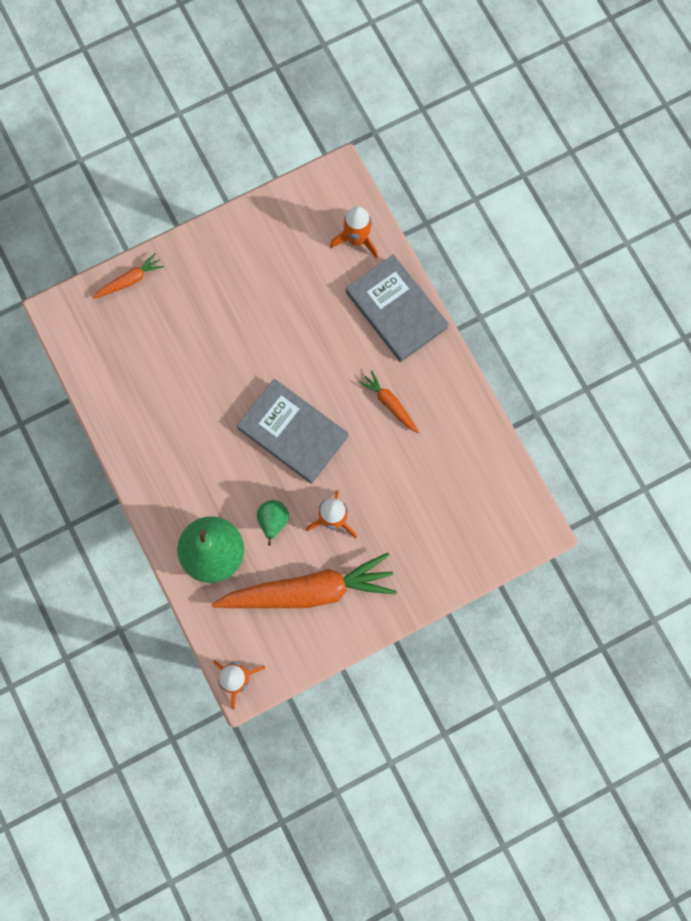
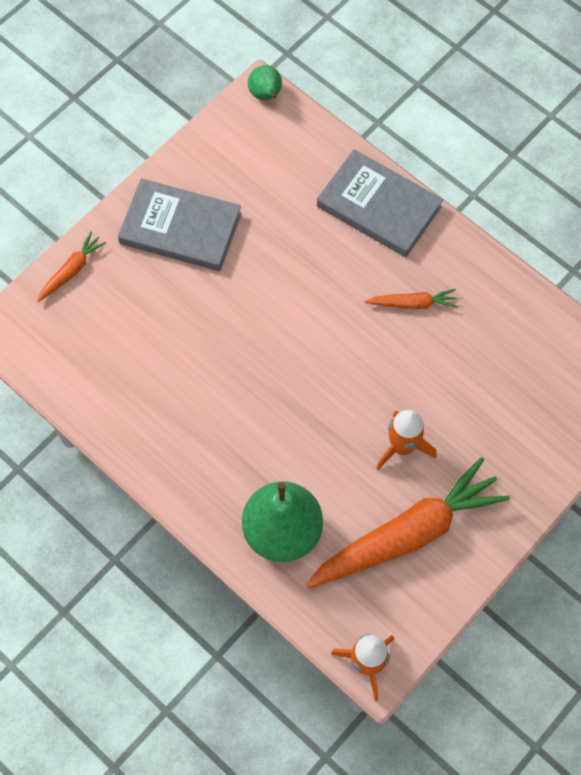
camera: 20 degrees left, 10 degrees down
grey book [237,379,349,483] -> grey book moved to [118,178,242,271]
green pear [257,500,289,546] -> green pear moved to [248,65,282,100]
orange rocket [330,206,378,259] -> none
orange carrot [359,370,419,433] -> orange carrot turned 150 degrees clockwise [365,289,458,309]

